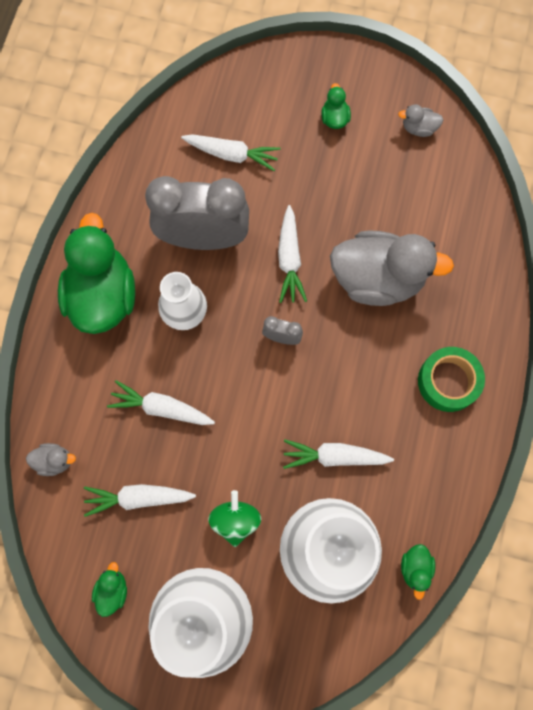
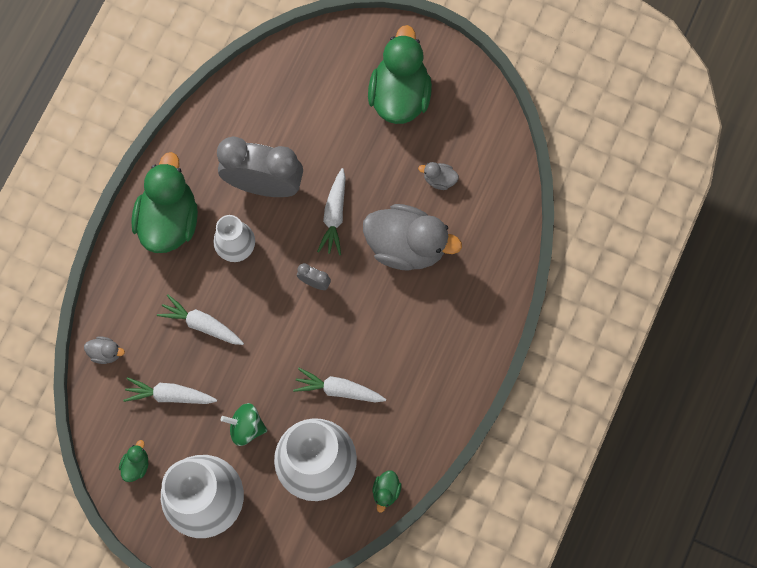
camera: 10 degrees right, 0 degrees up
white carrot [181,134,281,171] -> none
green spinning top [208,490,261,547] -> green spinning top turned 90 degrees counterclockwise [221,403,267,446]
green duck [322,83,351,129] -> green duck [368,25,432,124], size x2.40
grey duck [398,104,443,137] -> grey duck moved to [418,162,459,190]
green tape [418,347,485,412] -> none

